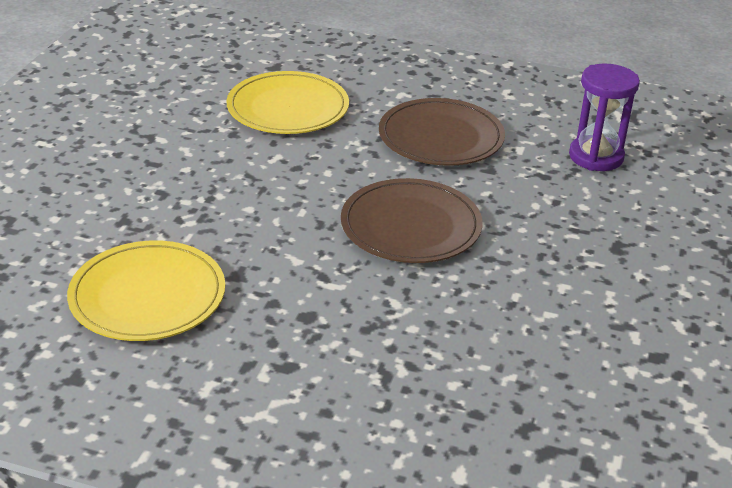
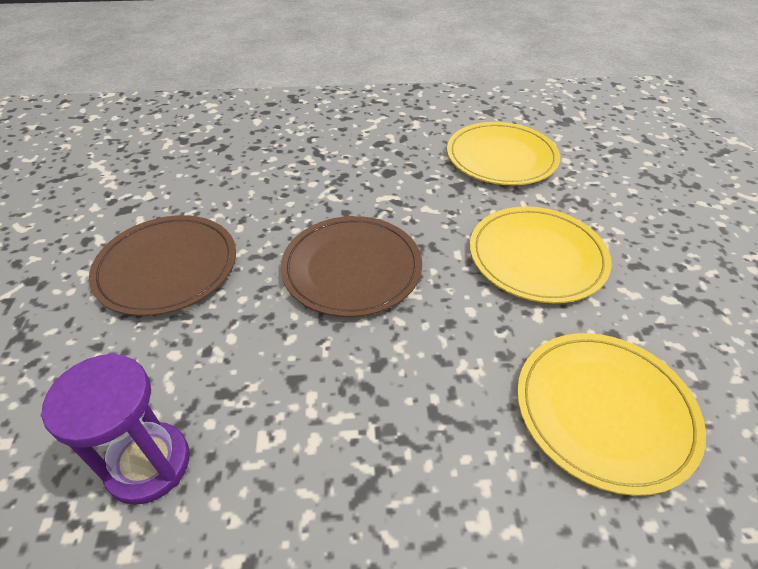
camera: 160 degrees right, 10 degrees up
brown plate [379,98,505,166] -> brown plate moved to [89,215,236,316]
none -> yellow plate [470,206,612,303]

